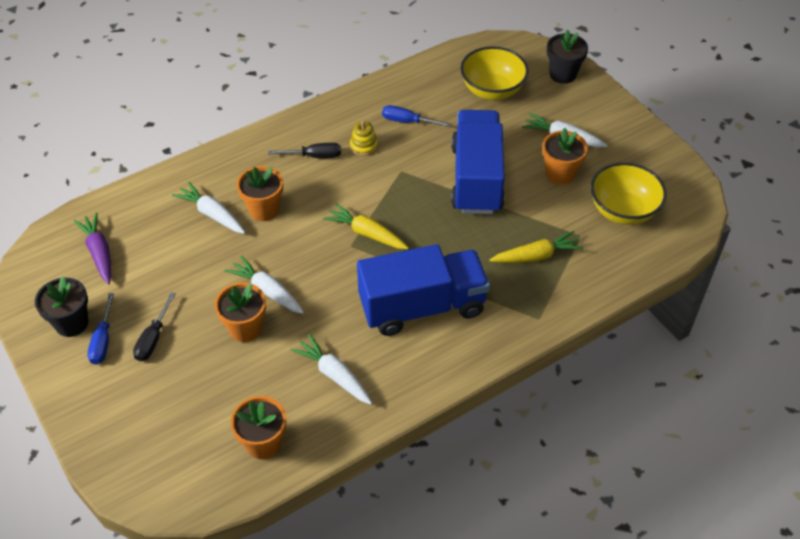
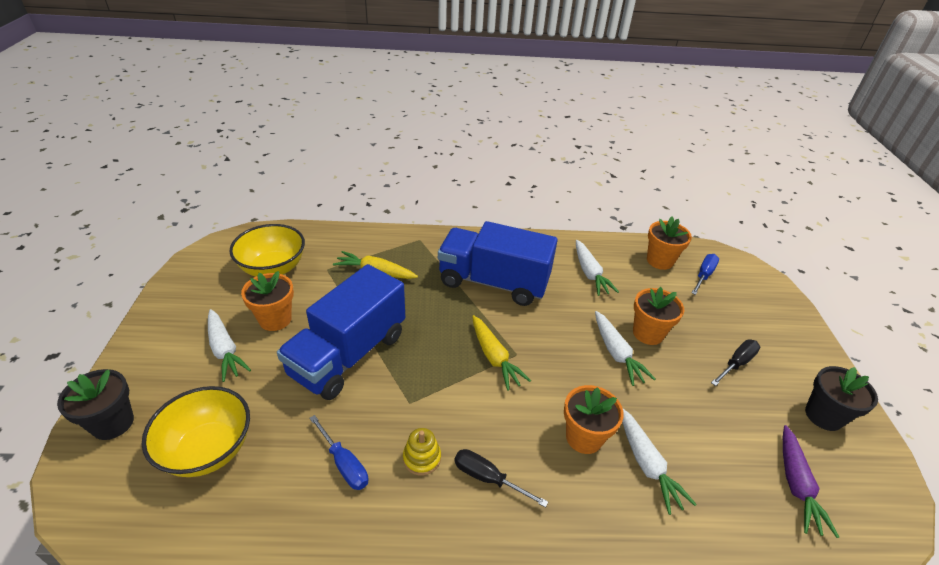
camera: 150 degrees left, 10 degrees down
blue screwdriver [87,293,114,364] -> blue screwdriver moved to [692,254,719,295]

